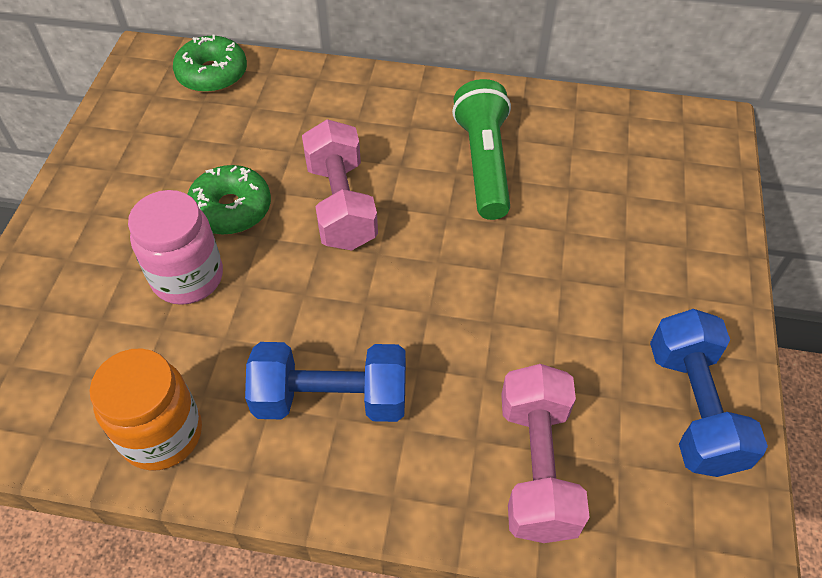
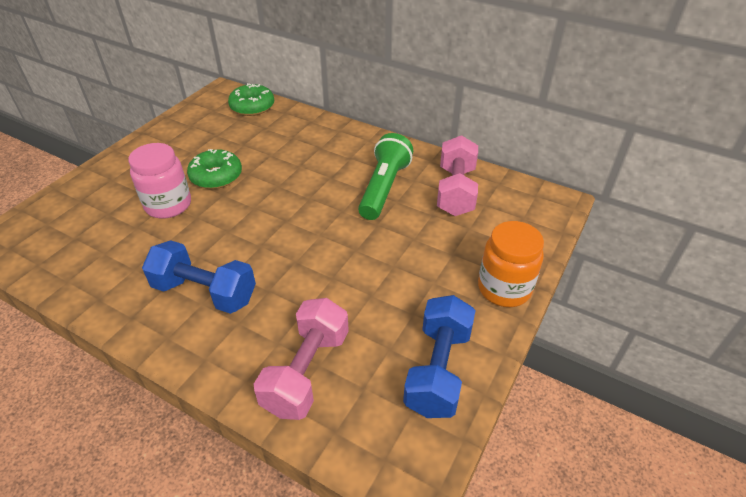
camera: 20 degrees right, 10 degrees down
orange jar [90,348,202,471] -> orange jar moved to [478,221,544,307]
pink dumbbell [302,119,378,251] -> pink dumbbell moved to [437,135,478,216]

